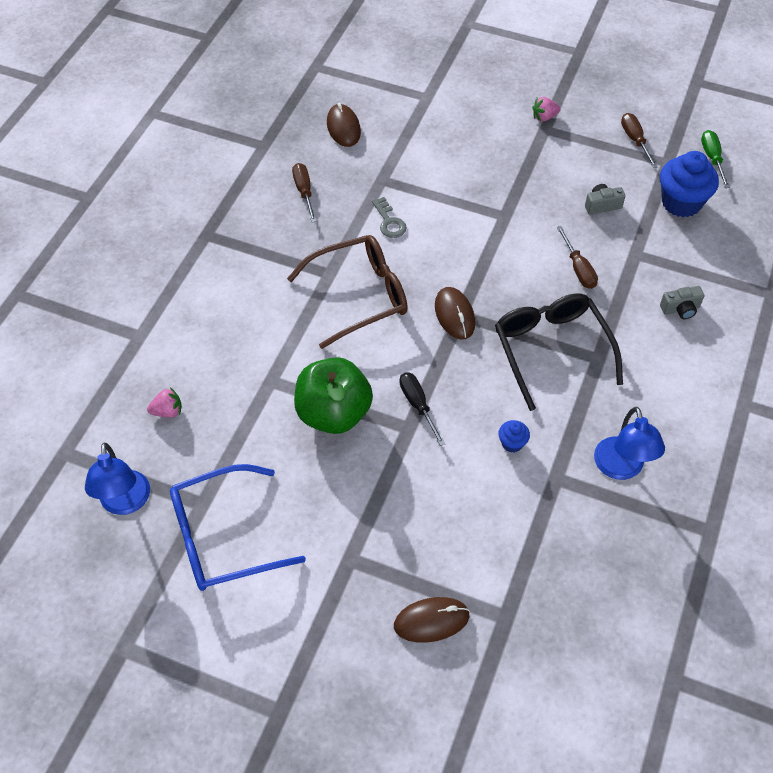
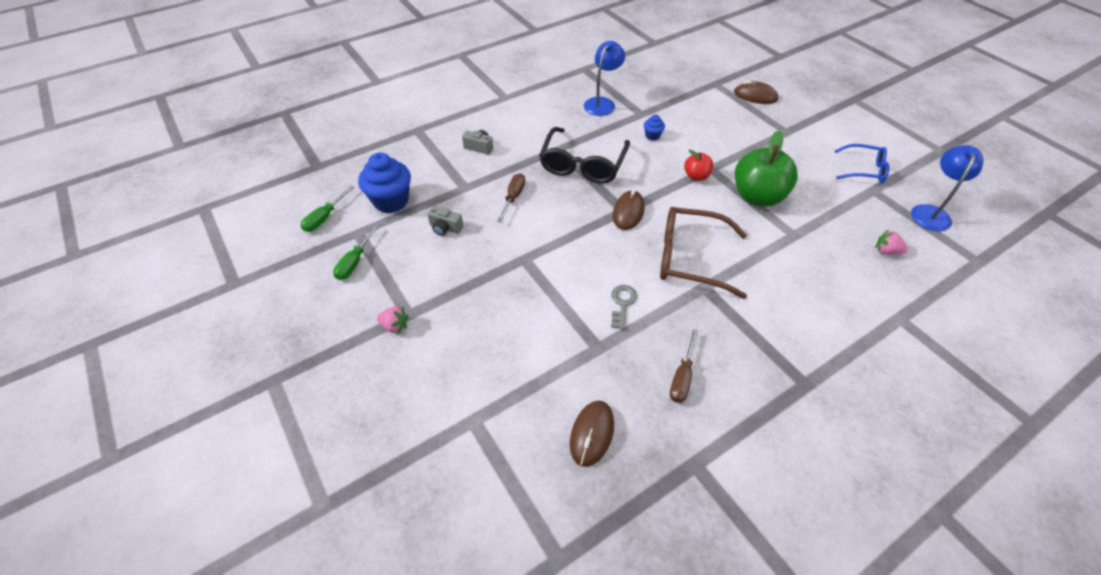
camera: 145 degrees left, 5 degrees down
blue glasses [170,464,306,591] -> blue glasses [835,144,889,183], size x0.60
black screwdriver [400,372,445,446] -> red apple [684,149,713,181]
brown screwdriver [621,113,658,168] -> green screwdriver [333,224,379,280]

